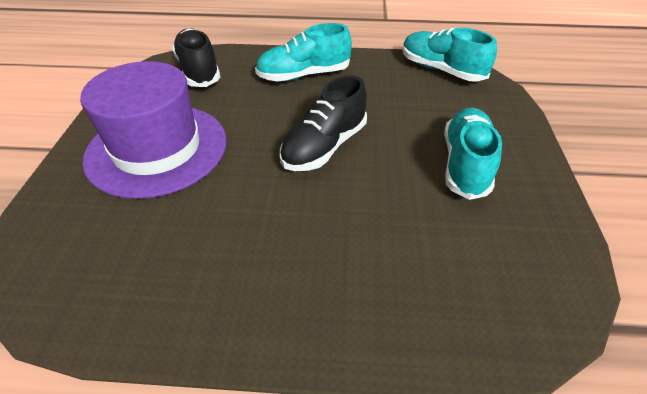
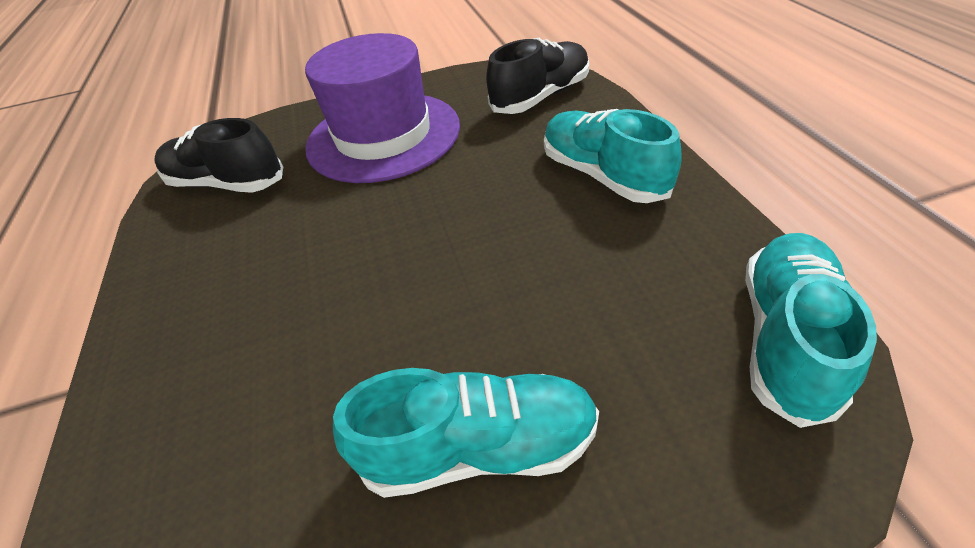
camera: 75 degrees right, 0 degrees up
black shoe [280,75,367,171] -> black shoe moved to [155,118,283,193]

